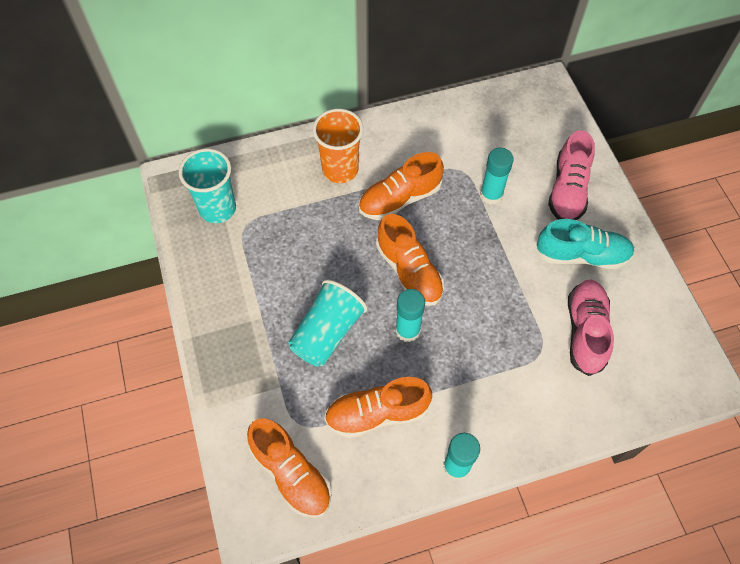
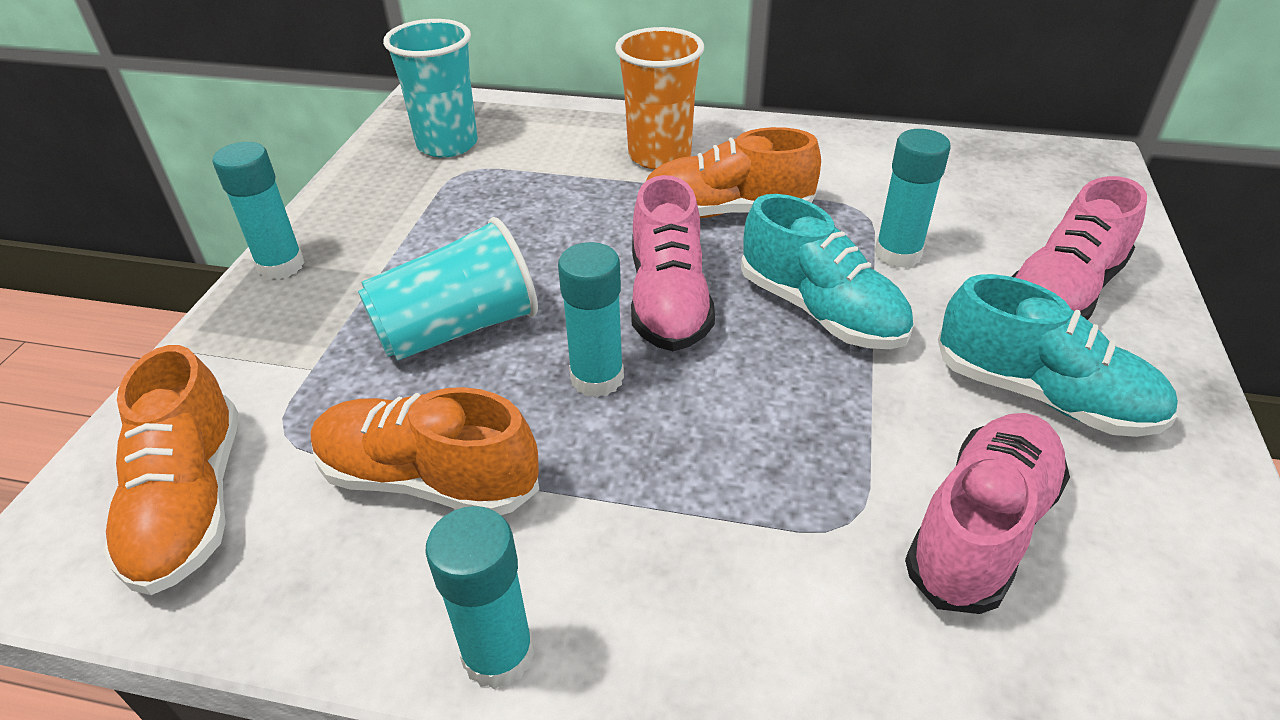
camera: 30 degrees right, 20 degrees down
orange shoe [376,214,444,306] -> pink shoe [631,175,715,351]
none -> turquoise glue stick [213,142,305,280]
none -> turquoise shoe [741,194,913,349]

